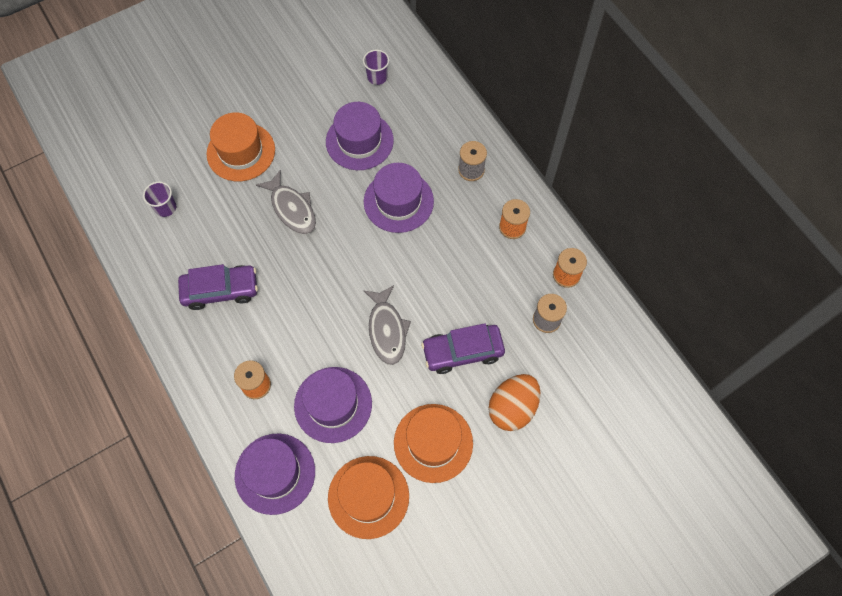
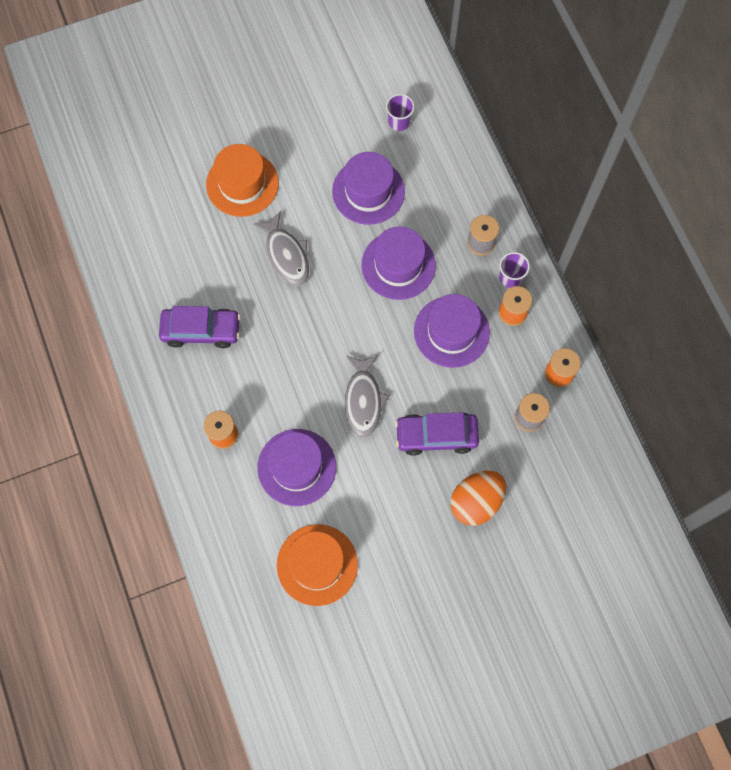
camera: 10 degrees right, 5 degrees up
purple cup [143,181,176,217] -> purple cup moved to [499,252,530,288]
purple hat [235,433,315,515] -> purple hat moved to [414,294,490,368]
orange hat [394,404,473,483] -> none

